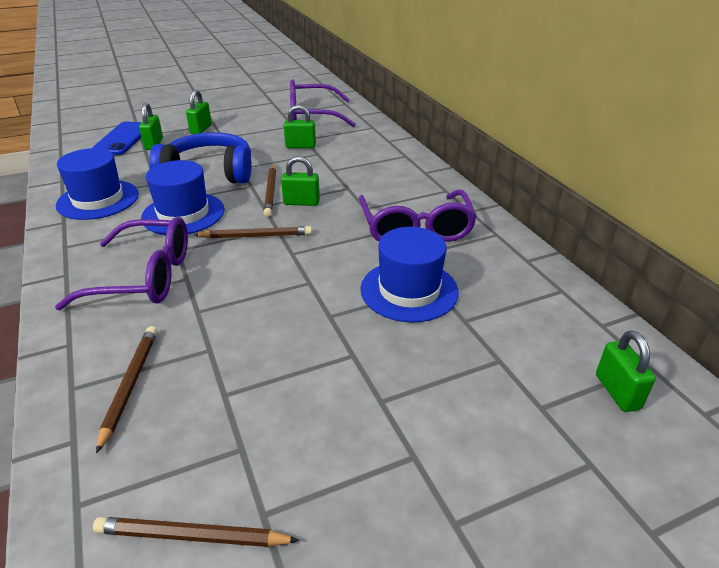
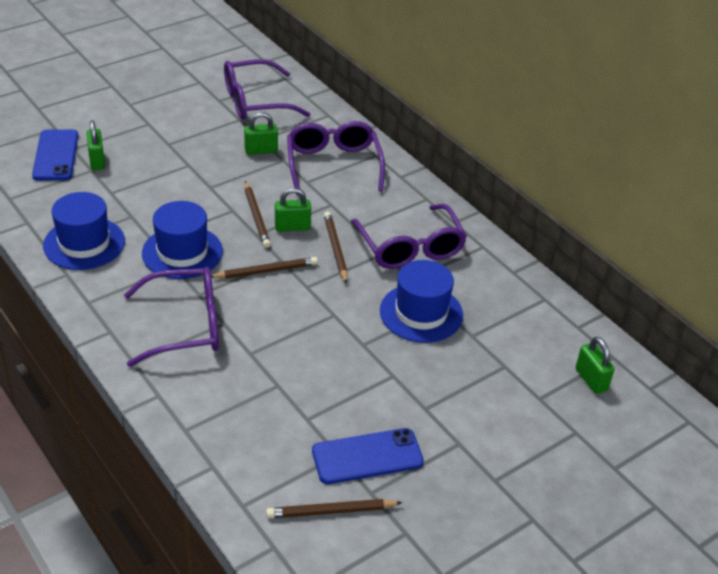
camera: 15 degrees left, 5 degrees up
brown pencil [96,326,157,454] -> brown pencil moved to [324,211,348,284]
blue headphones [149,132,251,184] -> none
green padlock [186,90,212,134] -> none
none -> purple glasses [287,121,385,196]
none -> blue phone [312,428,424,484]

